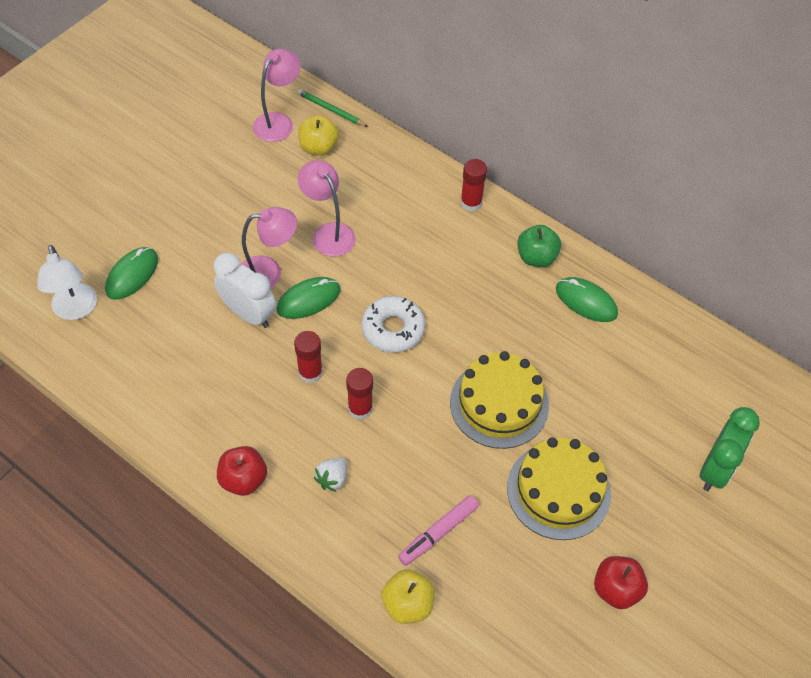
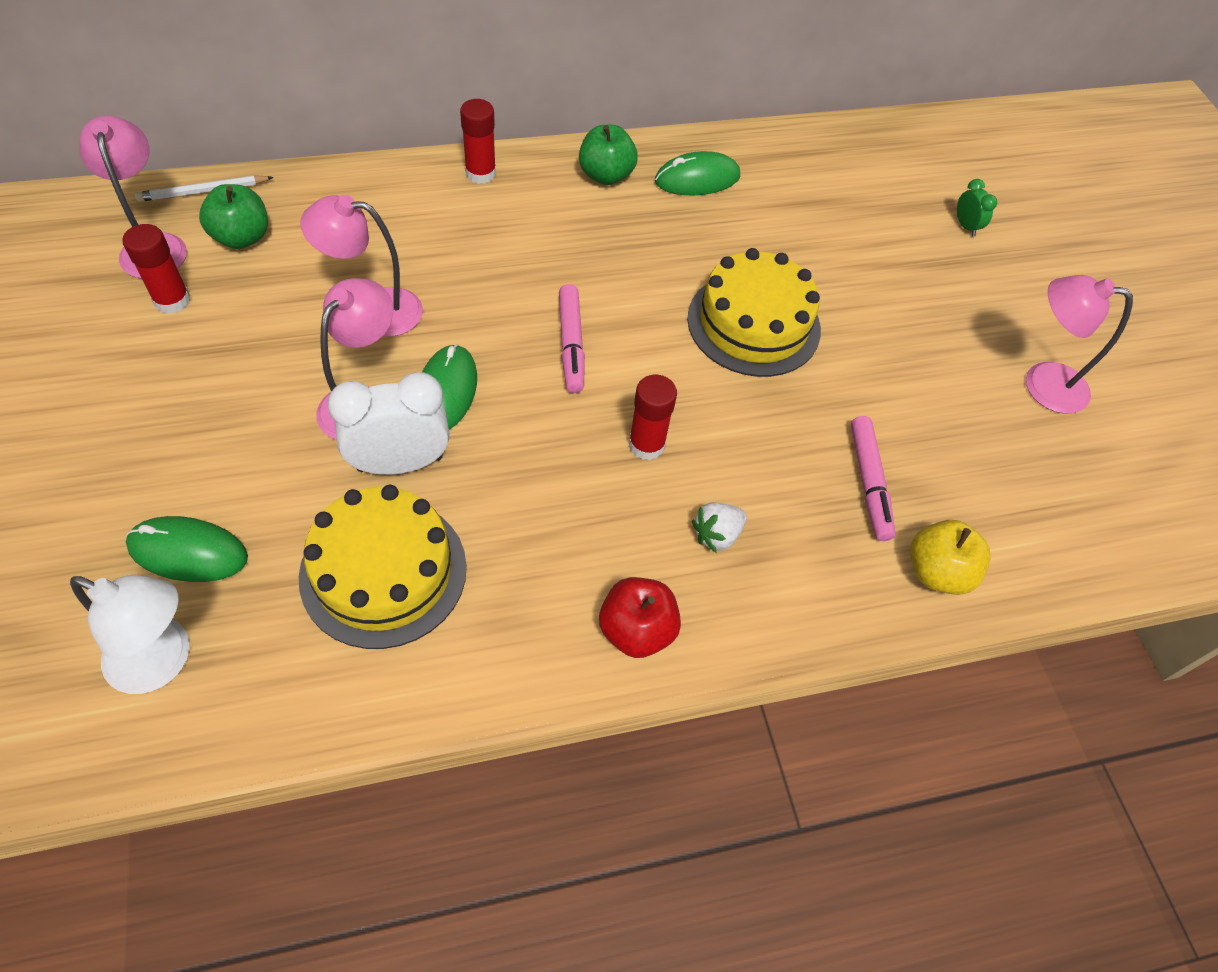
camera: 55 degrees left, 0 degrees up
green mouse [105,247,158,300] -> green mouse turned 60 degrees counterclockwise [126,516,248,582]
red glue stick [294,331,323,383] -> red glue stick moved to [122,224,191,314]
green pencil [297,89,368,127] -> white pencil [135,175,274,202]
yellow apple [298,115,339,156] -> green apple [199,184,268,249]
white strawberry [314,457,347,492] -> white strawberry turned 75 degrees clockwise [692,502,747,553]
white donut [361,296,425,353] -> pink marker [559,284,585,393]
yellow cake [507,437,611,540] -> yellow cake moved to [299,485,467,649]
red apple [594,556,648,609] -> pink lamp [1026,275,1133,414]
green clock [700,407,760,491] -> green clock [957,179,997,236], size x0.48

